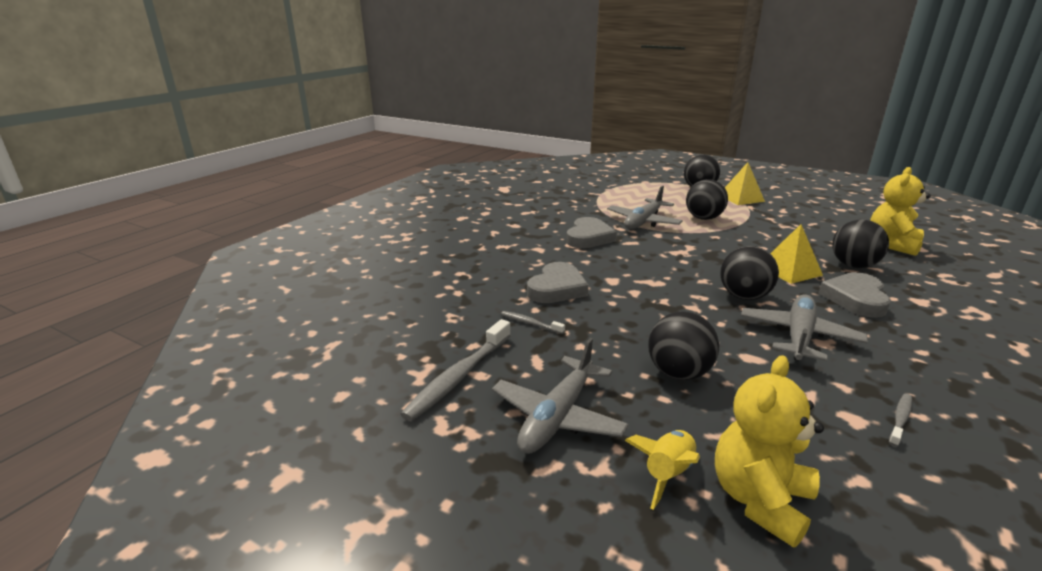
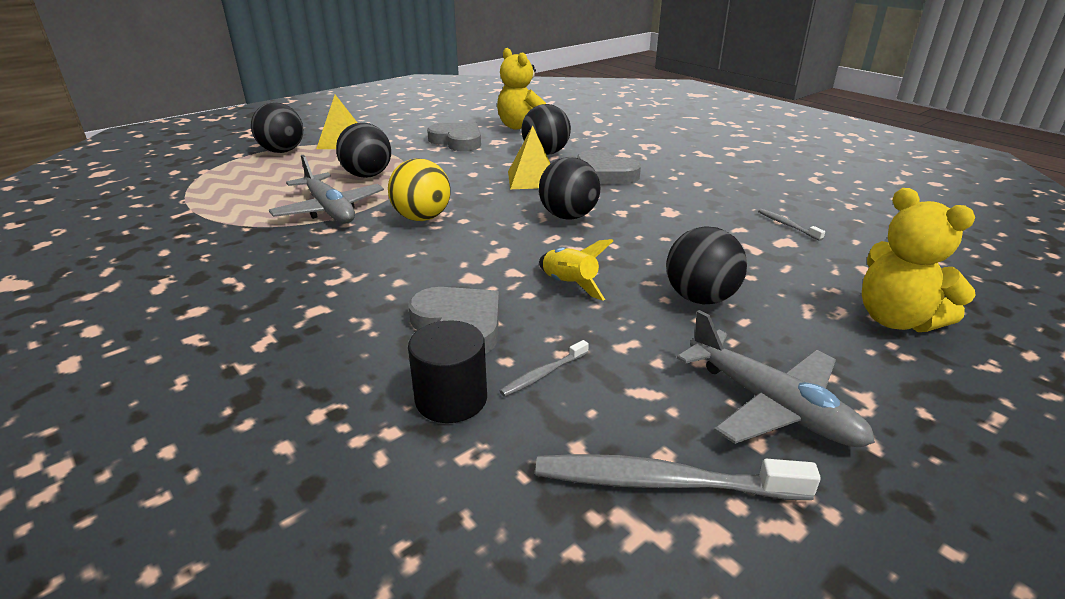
camera: 70 degrees left, 5 degrees up
grey toothbrush [400,319,511,421] -> grey toothbrush turned 135 degrees clockwise [535,454,821,500]
grey heart [566,217,617,248] -> grey heart moved to [427,123,481,151]
yellow rocket [625,430,700,510] -> yellow rocket moved to [539,239,613,301]
grey plane [741,294,868,361] -> none
none -> yellow ball [388,158,451,221]
none -> black cylinder [408,320,487,423]

